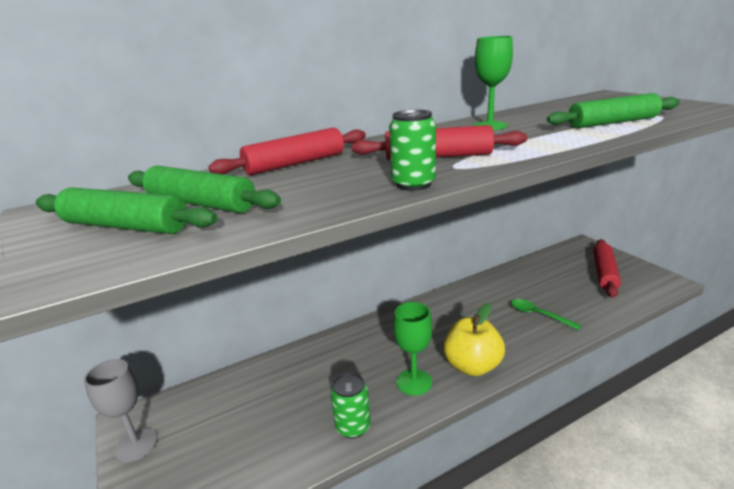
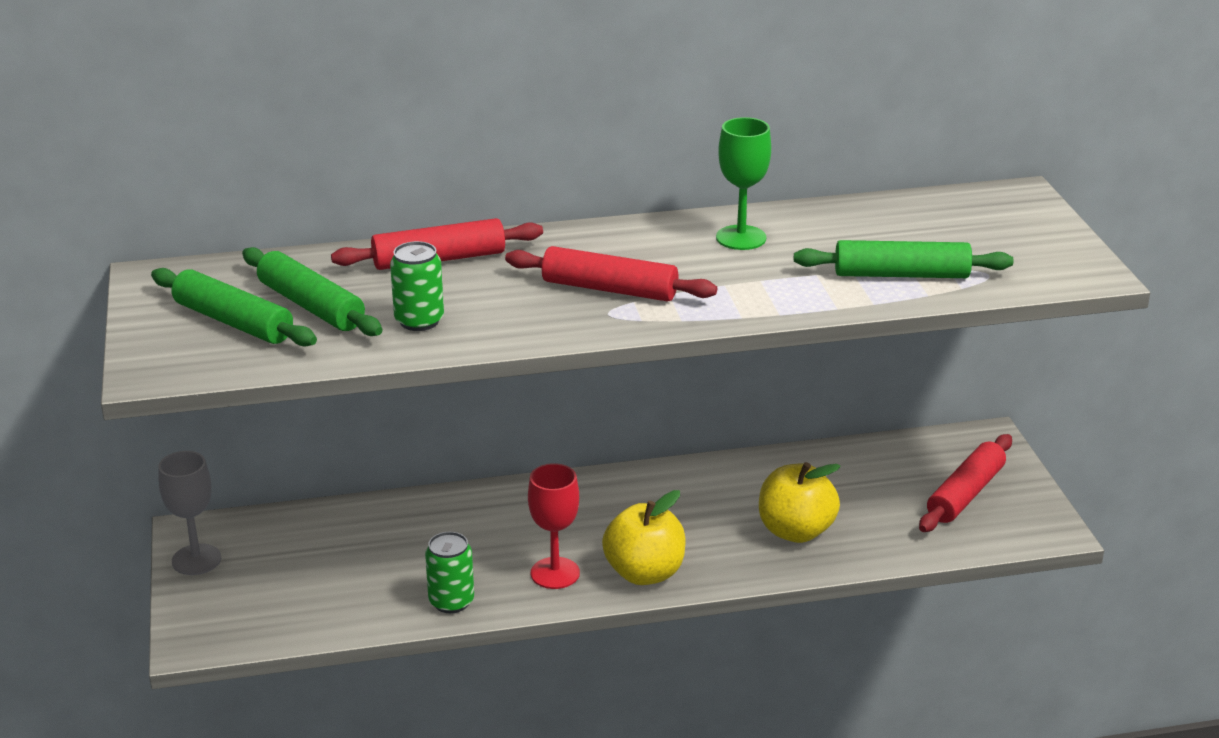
camera: 15 degrees right, 5 degrees up
green can [389,110,436,191] -> green can moved to [390,241,444,331]
green goblet [393,302,432,396] -> red goblet [528,463,580,589]
green spoon [511,299,581,330] -> yellow apple [759,462,841,543]

